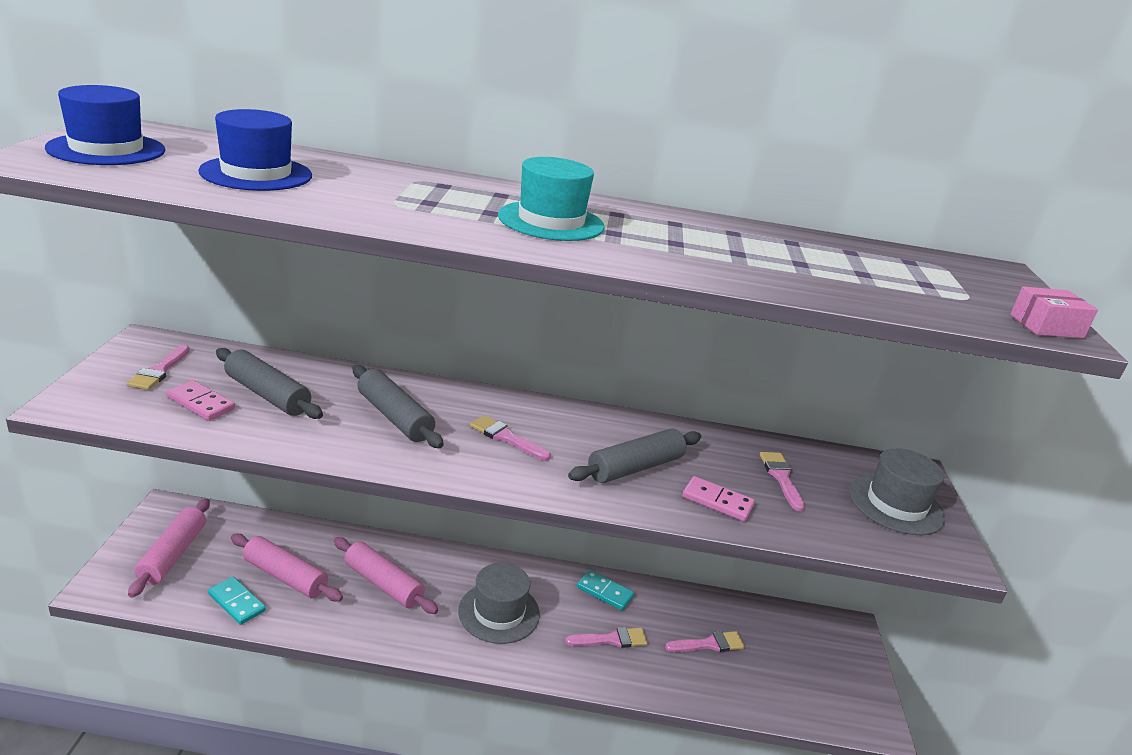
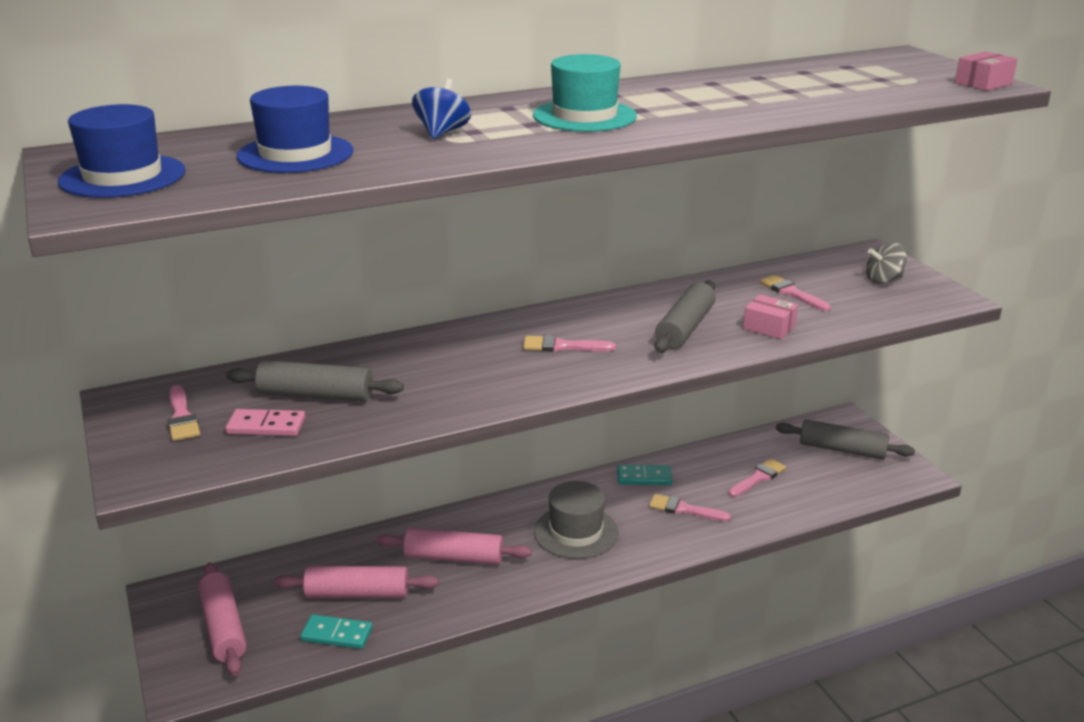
camera: 25 degrees left, 0 degrees up
grey rolling pin [353,365,444,448] -> grey rolling pin moved to [776,419,915,459]
pink brush [565,627,647,648] -> pink brush turned 120 degrees counterclockwise [649,494,731,521]
pink domino [682,476,755,521] -> pink box [743,294,798,339]
grey hat [850,448,945,535] -> grey spinning top [866,243,907,284]
none -> blue spinning top [412,78,471,139]

